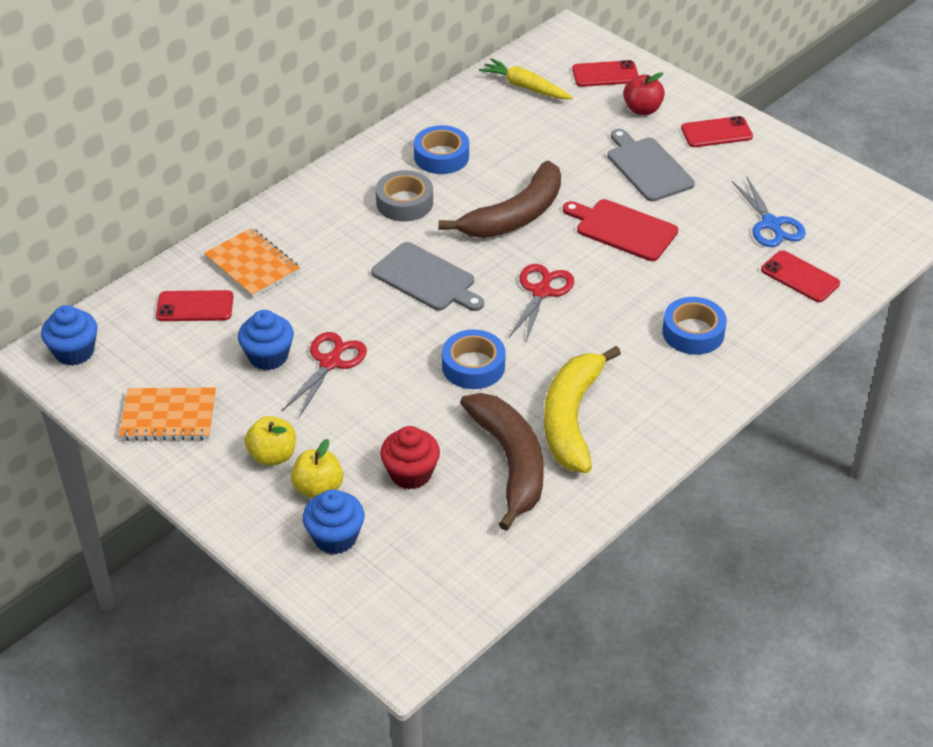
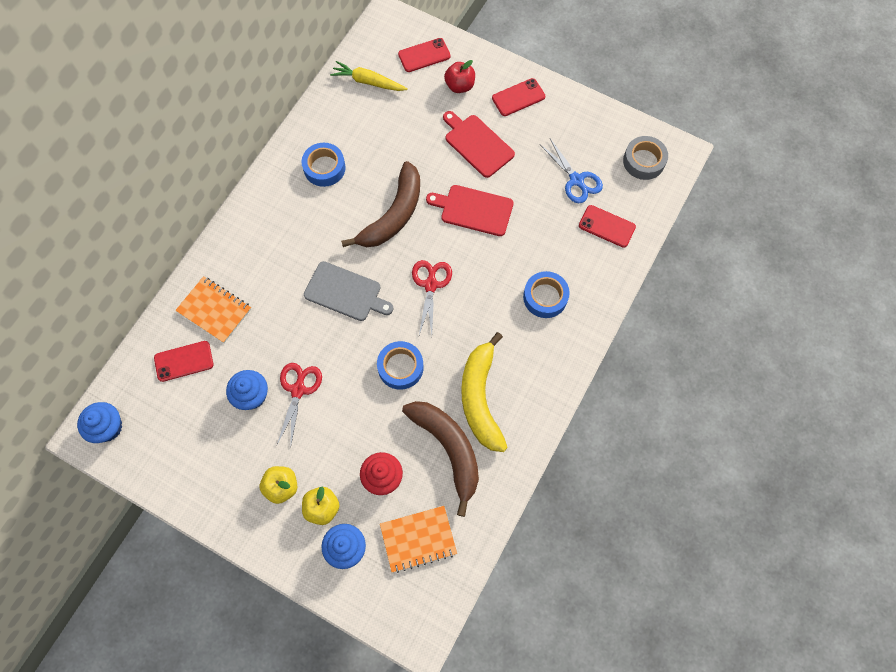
camera: 15 degrees left, 25 degrees up
orange notebook [119,388,216,441] -> orange notebook moved to [380,506,457,573]
grey tape [376,170,433,221] -> grey tape moved to [623,136,668,180]
grey cutting board [608,129,695,202] -> red cutting board [443,111,515,178]

